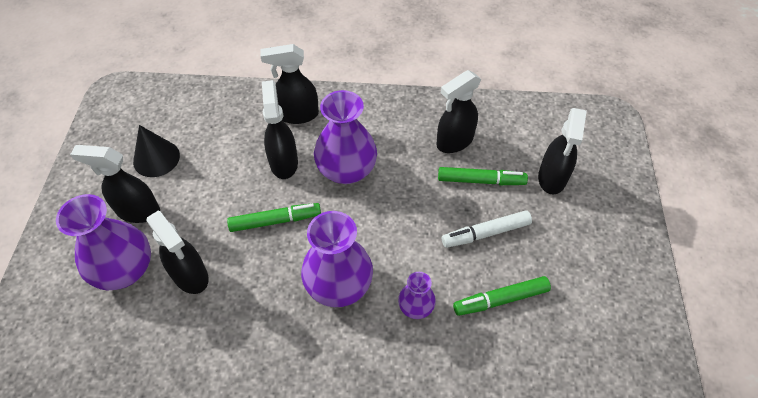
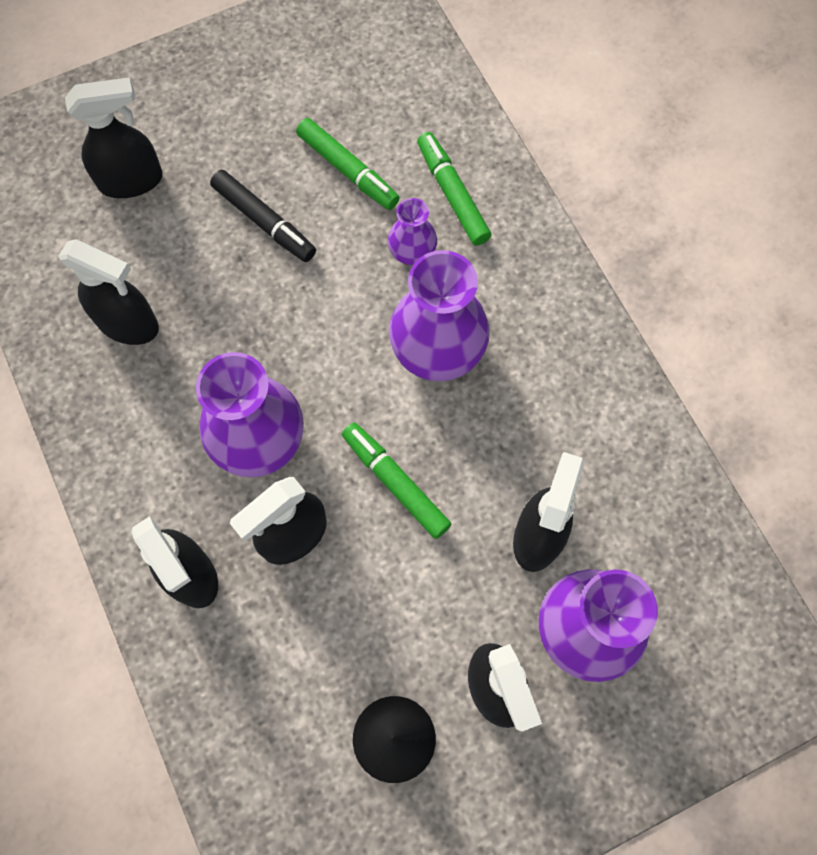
camera: 120 degrees left, 15 degrees up
green marker [438,167,528,185] -> green marker moved to [417,132,491,246]
white marker [442,210,532,248] -> black marker [210,170,316,262]

